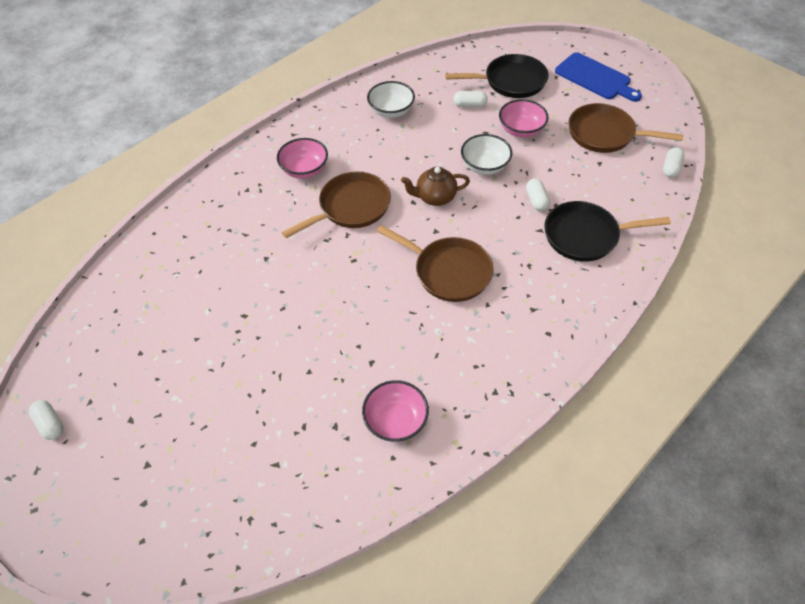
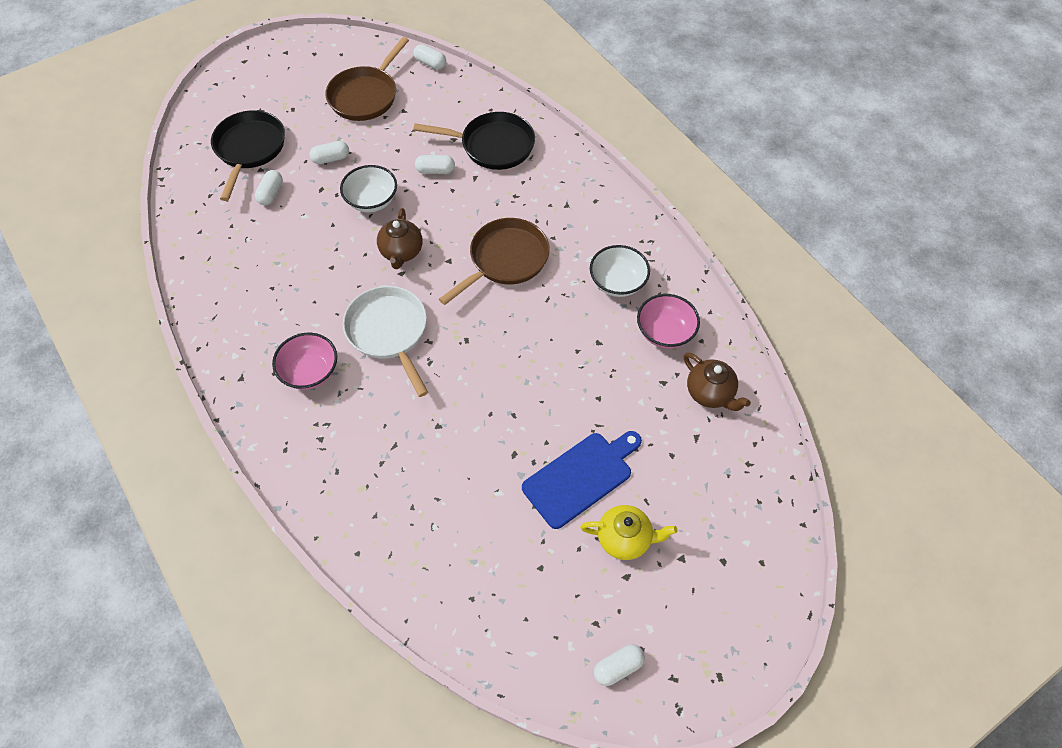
camera: 80 degrees left, 5 degrees up
brown pan [282,171,391,238] -> white pan [343,286,428,397]
white bowl [367,81,415,118] -> white bowl moved to [590,245,650,297]
pink bowl [499,99,549,138] -> white capsule [309,141,349,164]
black pan [544,201,671,262] -> black pan turned 90 degrees counterclockwise [413,112,535,170]
blue cutting board [555,52,642,102] -> blue cutting board moved to [522,431,642,529]
none -> yellow teapot [580,505,677,560]
none -> brown teapot [684,352,751,411]

